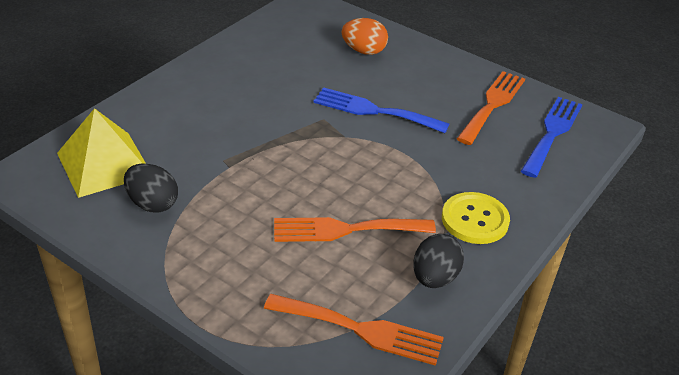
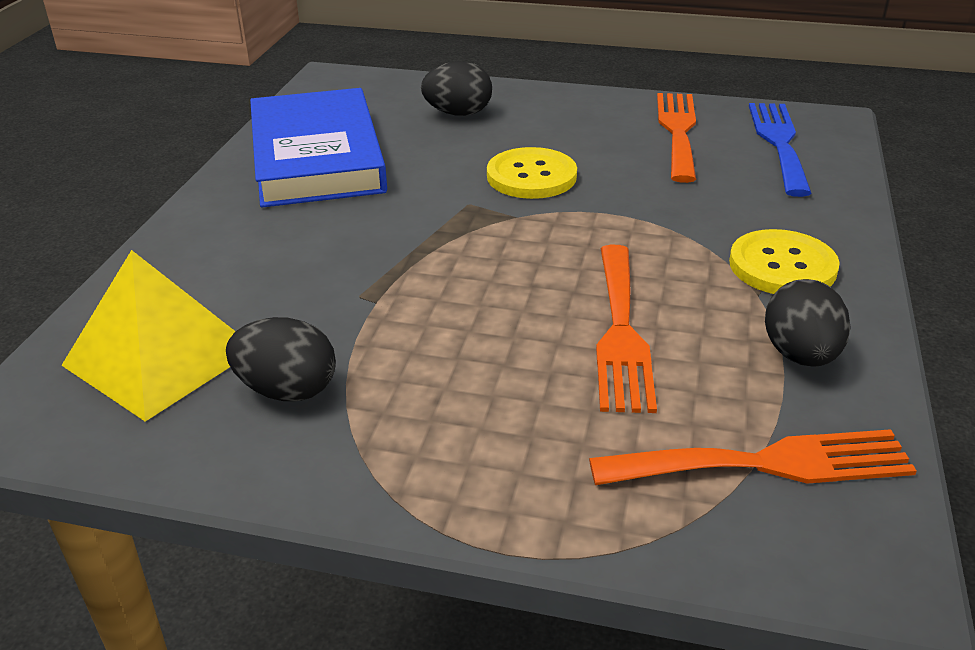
camera: 20 degrees left, 5 degrees down
orange fork [274,217,436,242] -> orange fork turned 60 degrees counterclockwise [596,245,657,413]
blue fork [314,87,449,133] -> yellow button [487,147,577,199]
orange egg [342,18,388,55] -> black egg [421,61,492,116]
none -> blue book [250,88,387,207]

